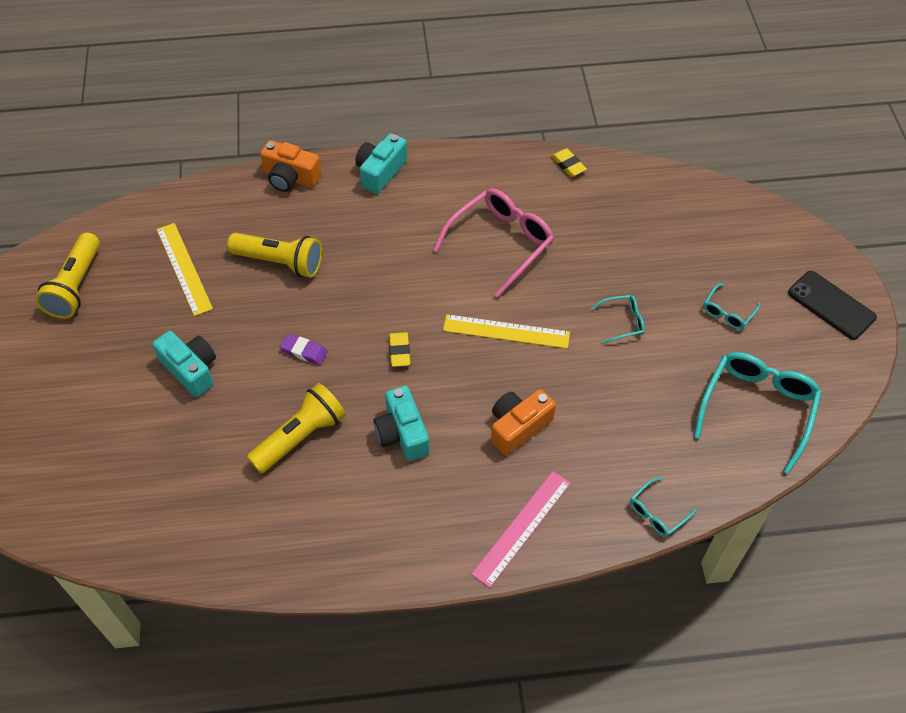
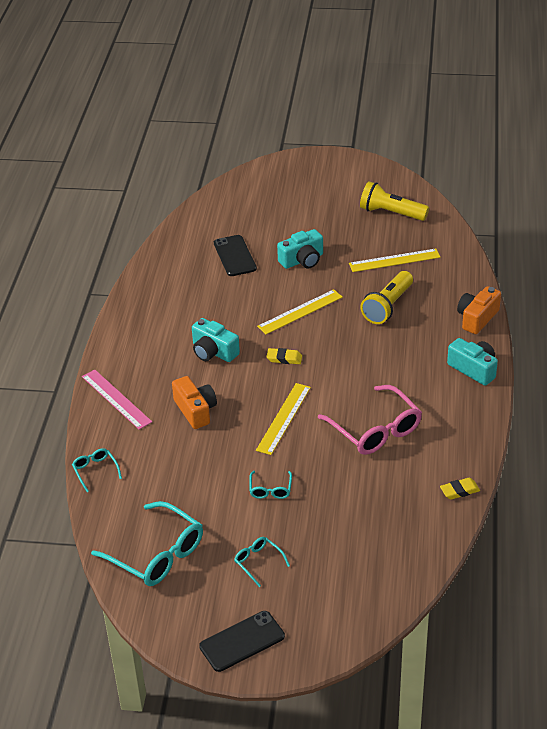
camera: 105 degrees right, 15 degrees down
yellow flashlight [247,383,346,473] -> none
purple eraser [280,334,328,365] -> yellow ruler [257,289,343,334]
turquoise camera [373,386,430,461] -> turquoise camera turned 135 degrees counterclockwise [192,318,240,362]
none -> black phone [214,235,257,276]

